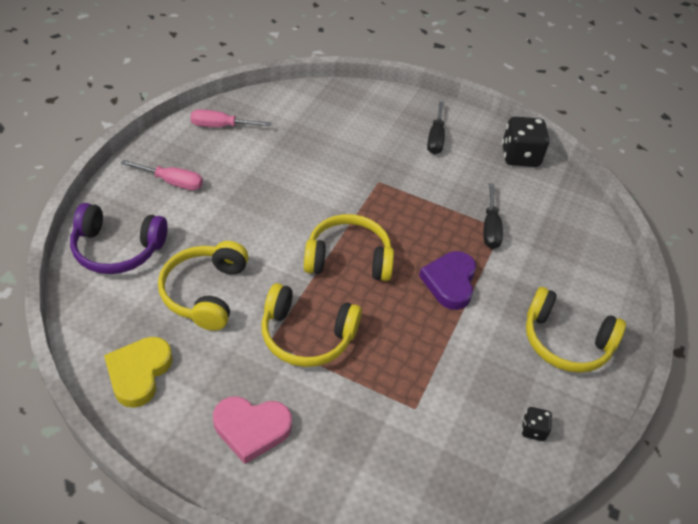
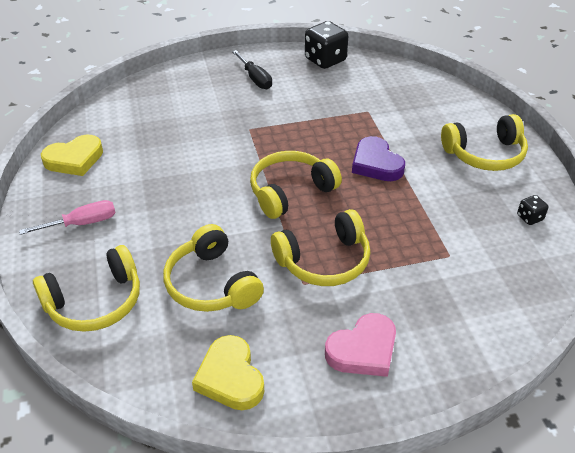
camera: 35 degrees left, 5 degrees down
purple headphones [70,203,168,274] -> yellow headphones [33,245,140,332]
pink screwdriver [190,109,271,127] -> yellow heart [41,134,103,176]
black screwdriver [483,183,503,249] -> none

